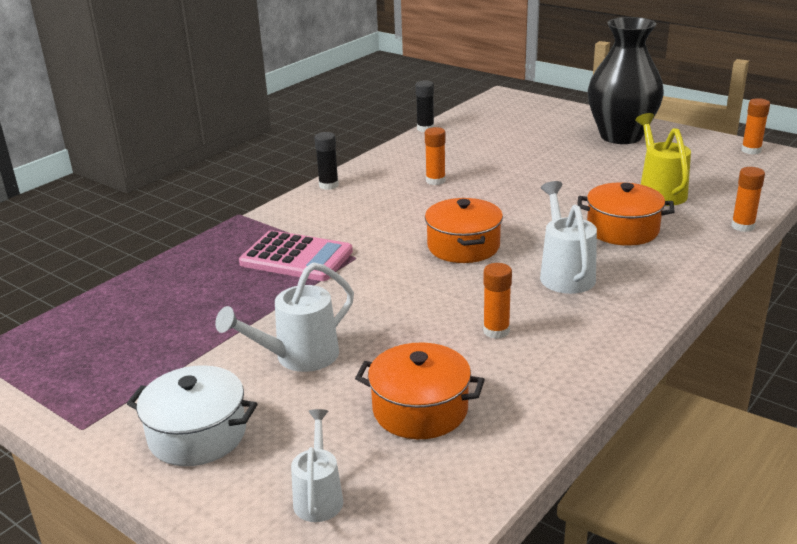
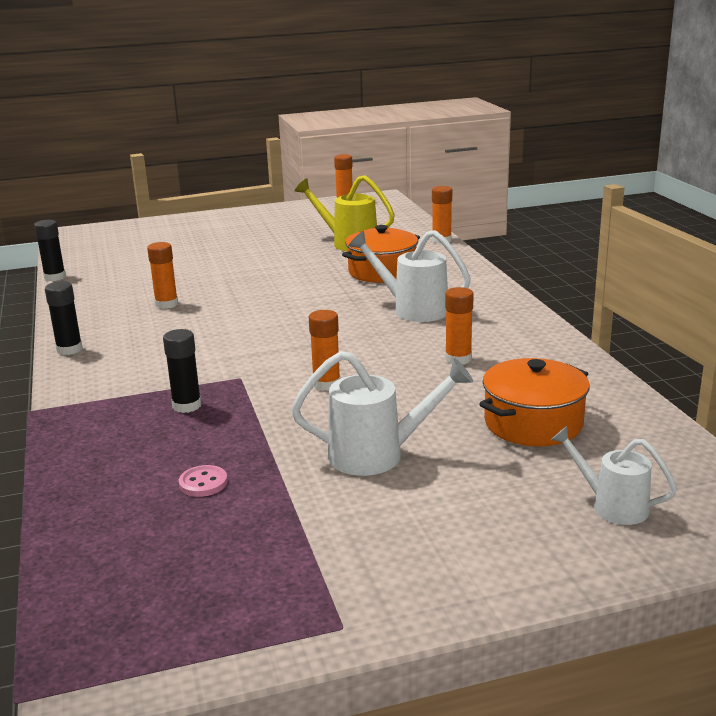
camera: 55 degrees left, 5 degrees down
white pot [127,365,257,466] -> none
white watering can [215,262,354,372] -> white watering can turned 90 degrees counterclockwise [291,351,473,476]
pink calculator [239,230,353,281] -> black glue stick [163,329,202,413]
orange pot [425,198,503,263] -> none
black vase [588,17,664,144] -> none
none -> pink button [179,465,228,497]
none -> orange glue stick [309,310,340,391]

